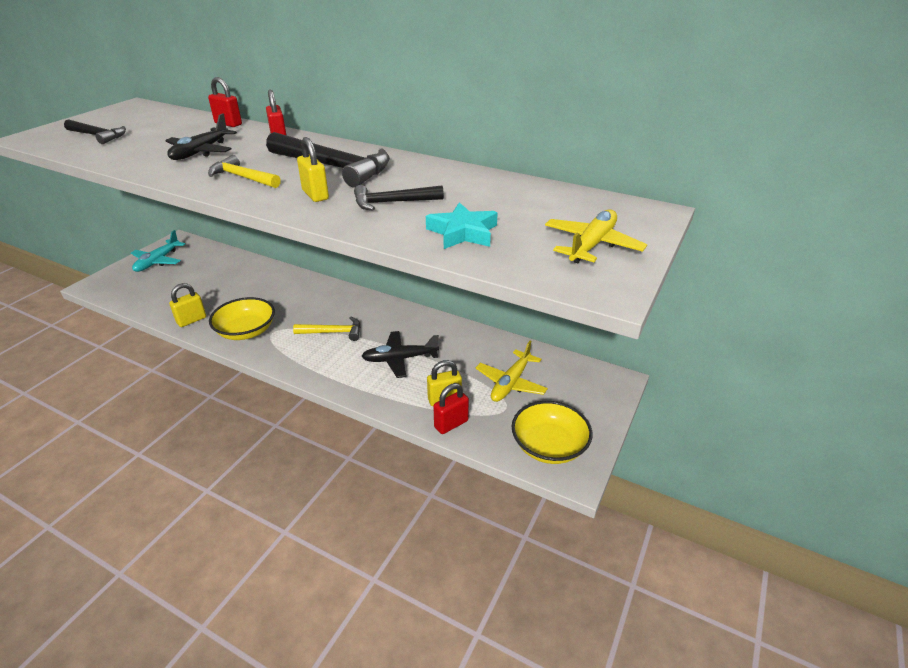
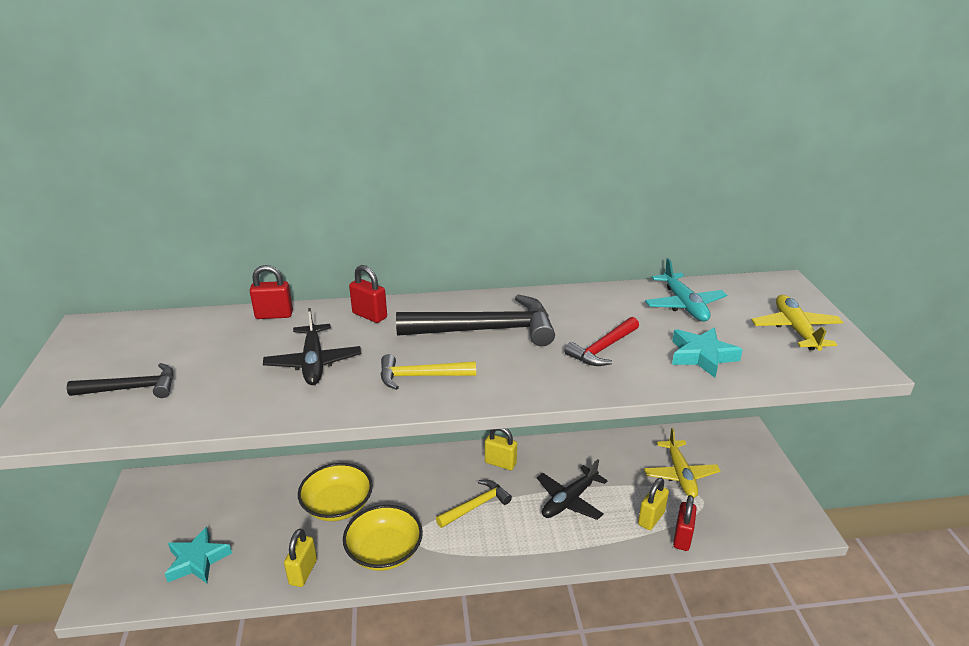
camera: 35 degrees left, 5 degrees down
turquoise plane [131,230,185,272] -> turquoise plane moved to [645,258,727,321]
yellow padlock [297,137,329,202] -> yellow padlock moved to [485,428,517,470]
black hammer [354,185,444,211] -> red hammer [565,317,639,366]
yellow bowl [512,401,592,464] -> yellow bowl moved to [298,463,373,521]
none -> turquoise star [165,527,232,583]

